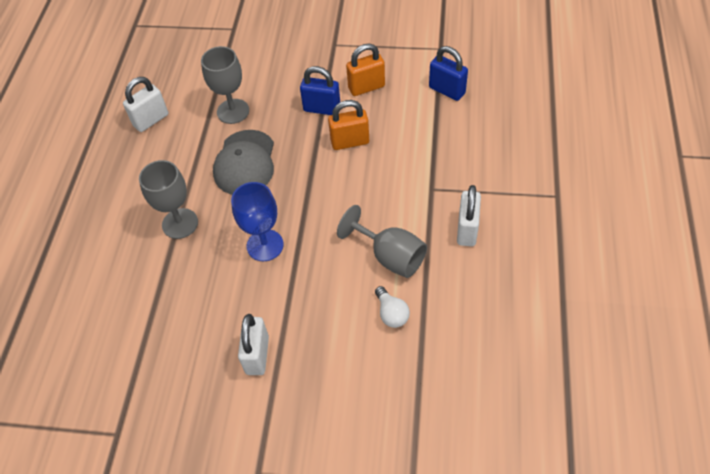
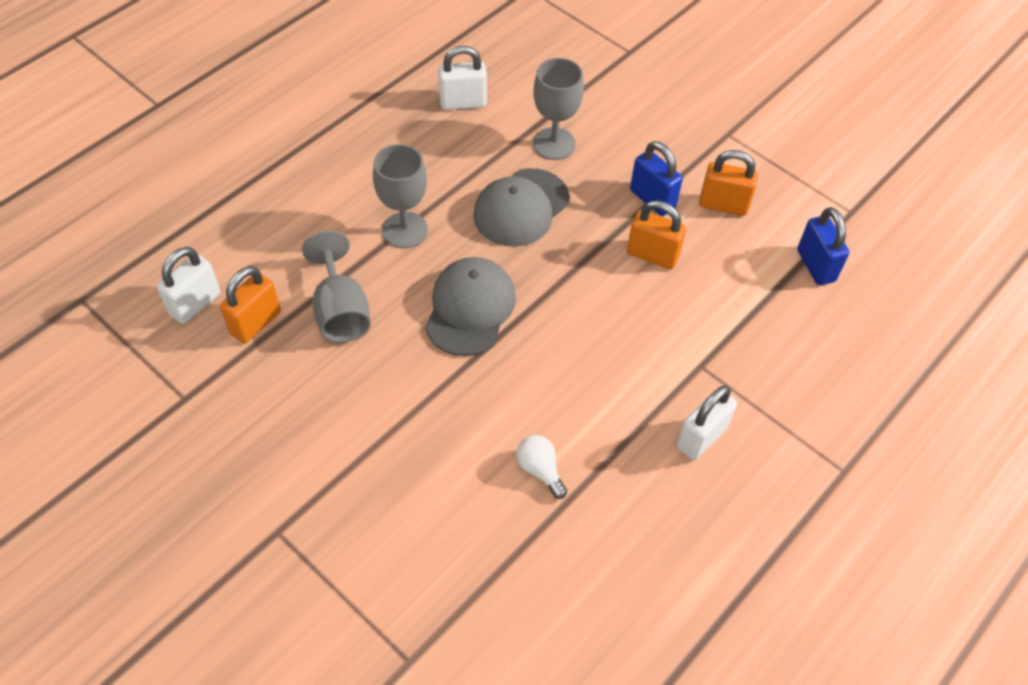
camera: 30 degrees right, 0 degrees up
blue goblet [231,182,284,261] -> grey cap [425,257,516,356]
white padlock [238,314,269,375] -> white padlock moved to [157,247,220,324]
grey goblet [337,205,427,278] -> grey goblet moved to [302,230,371,343]
white light bulb [375,286,410,328] -> white light bulb turned 135 degrees clockwise [516,435,567,499]
none -> orange padlock [220,266,281,343]

